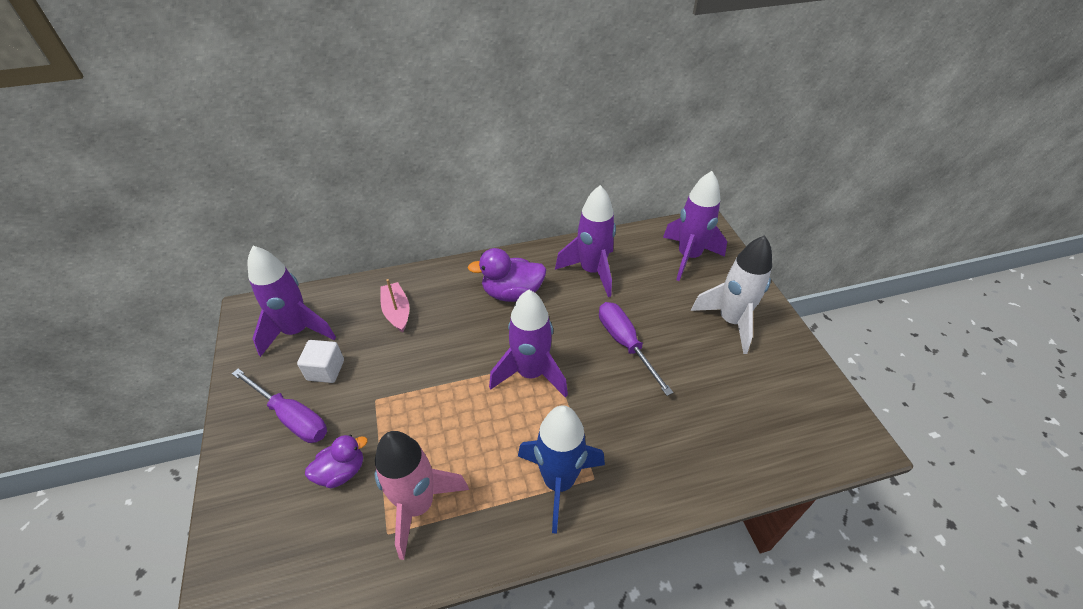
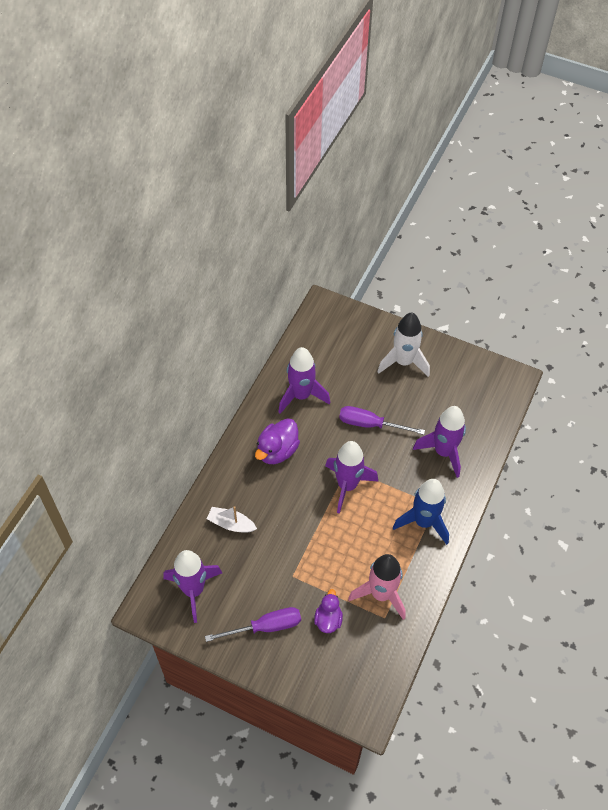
camera: 50 degrees left, 10 degrees up
white cube [297,340,344,383] -> none
pink boat [380,279,410,332] -> white boat [207,506,257,533]
purple rocket [663,171,727,281] -> purple rocket moved to [413,406,466,478]

